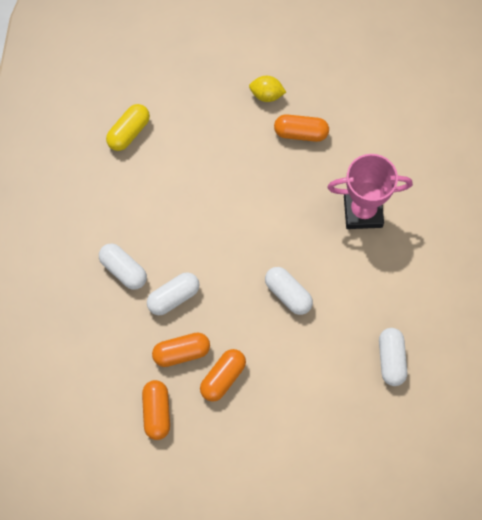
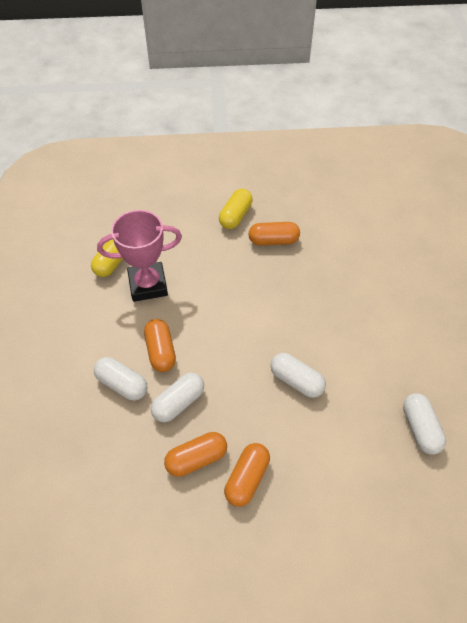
camera: 10 degrees left, 15 degrees down
orange capsule [142,380,170,440] -> orange capsule moved to [144,319,176,372]
yellow lemon [249,76,286,102] -> yellow capsule [219,189,253,229]
pink trophy [327,154,413,229] -> pink trophy moved to [97,210,182,302]

